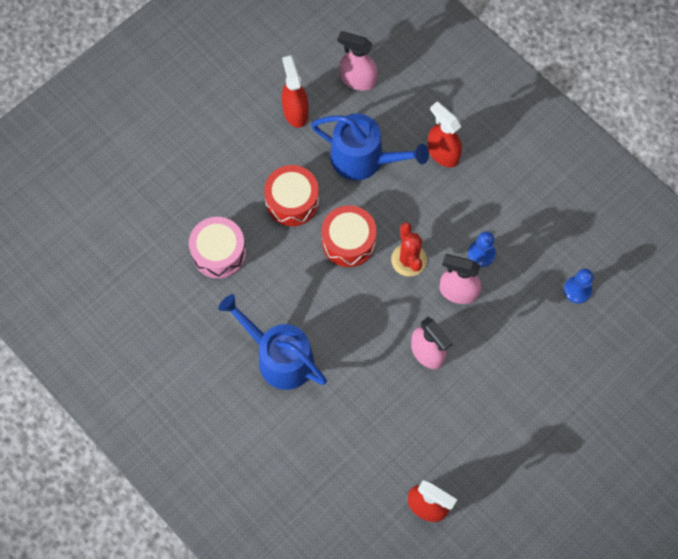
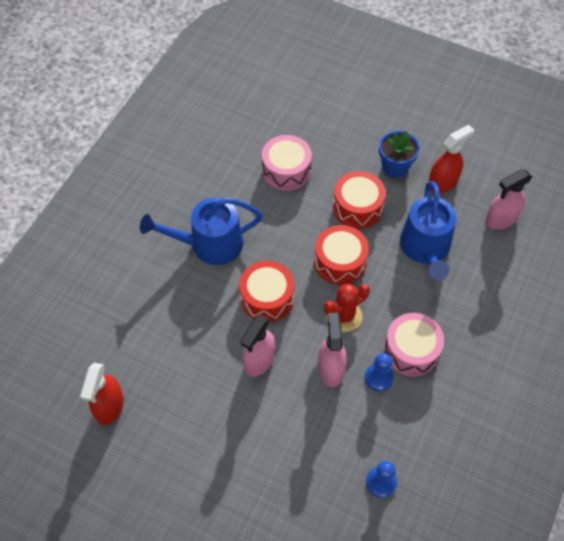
camera: 70 degrees right, 10 degrees down
blue watering can [218,294,327,390] -> blue watering can turned 120 degrees counterclockwise [140,198,263,265]
pink spray bottle [338,31,378,91] -> pink spray bottle turned 120 degrees counterclockwise [486,169,532,230]
red spray bottle [428,102,462,168] -> none
none -> red drum [239,261,294,322]
none -> blue flower pot [379,131,420,178]
none -> pink drum [384,313,444,377]

